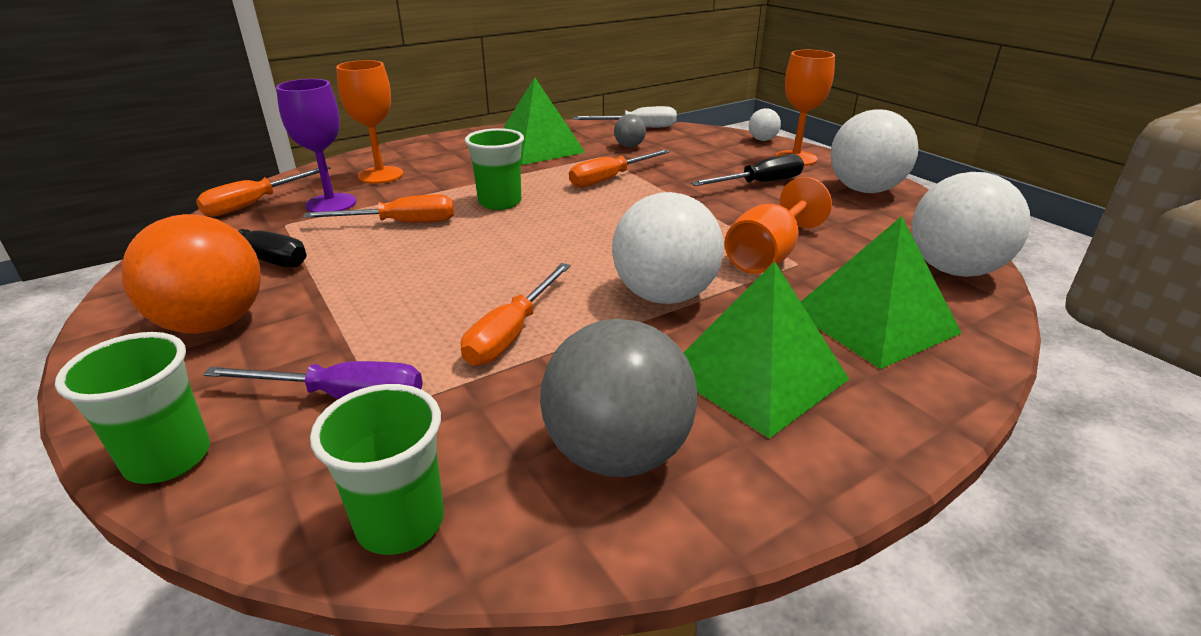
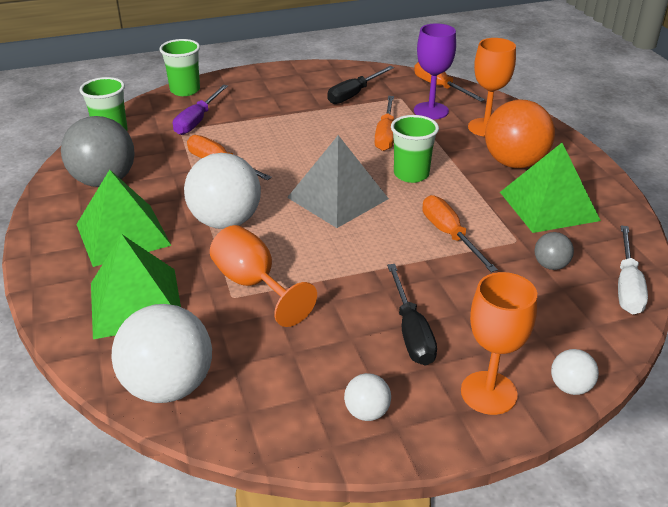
camera: 105 degrees right, 5 degrees up
orange ball [122,214,261,334] -> orange ball moved to [485,100,555,168]
white ball [830,109,918,193] -> white ball [344,373,391,421], size x0.47
none -> grey pyramid [287,135,389,228]

